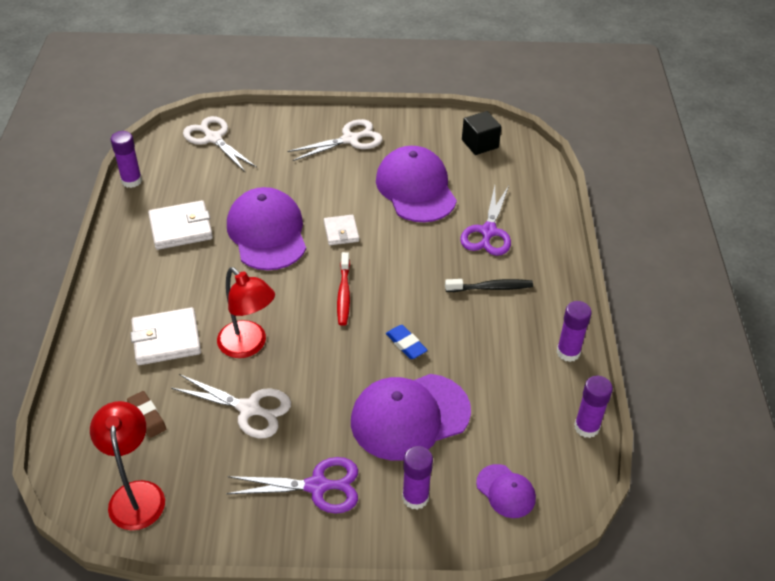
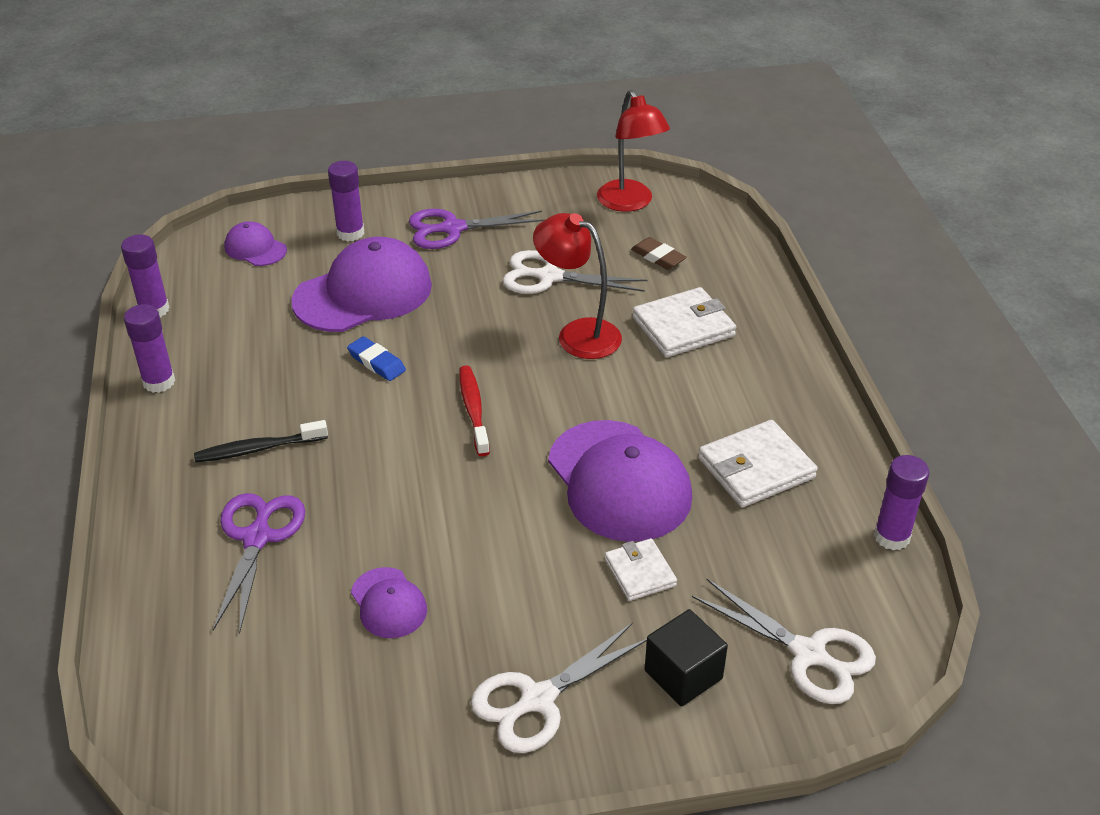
camera: 170 degrees right, 5 degrees down
white wallet [324,215,359,245] -> white wallet moved to [605,538,677,601]
purple cap [376,146,457,222] -> purple cap [351,567,427,638], size x0.49
black cube [462,111,501,155] -> black cube moved to [645,609,728,707]

